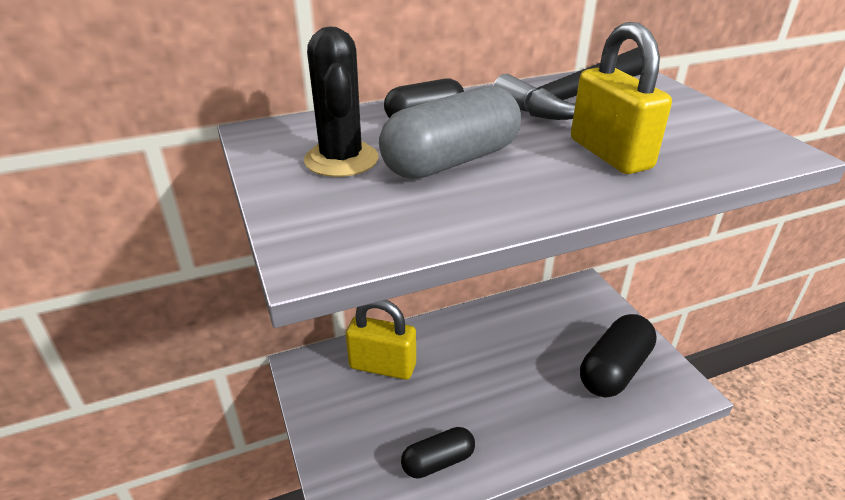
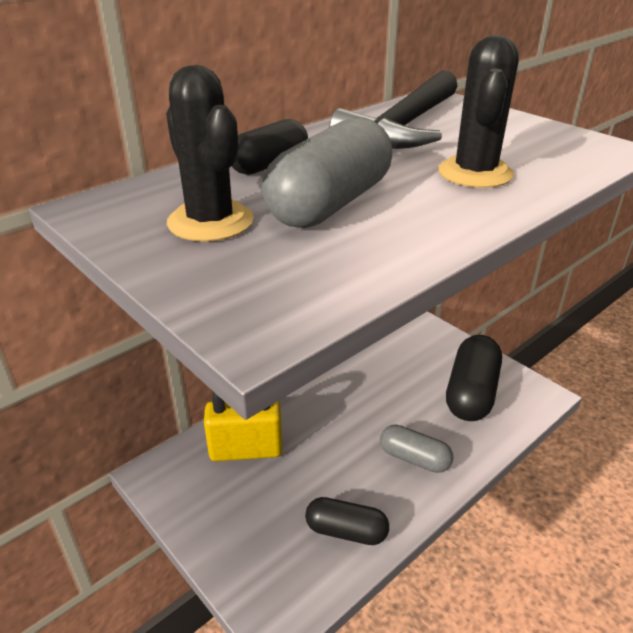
camera: 20 degrees left, 0 degrees up
black capsule [401,427,475,479] -> black capsule turned 60 degrees clockwise [305,497,389,545]
yellow padlock [571,22,672,174] -> black cactus [438,35,519,188]
none -> grey capsule [380,424,453,473]

